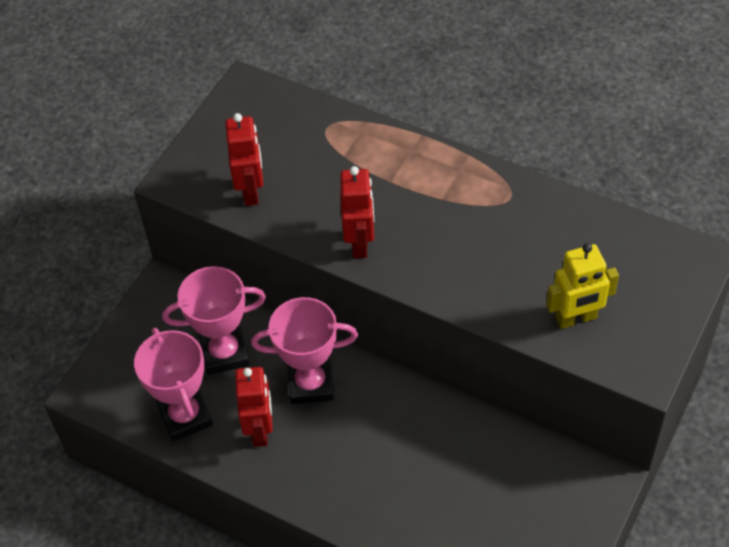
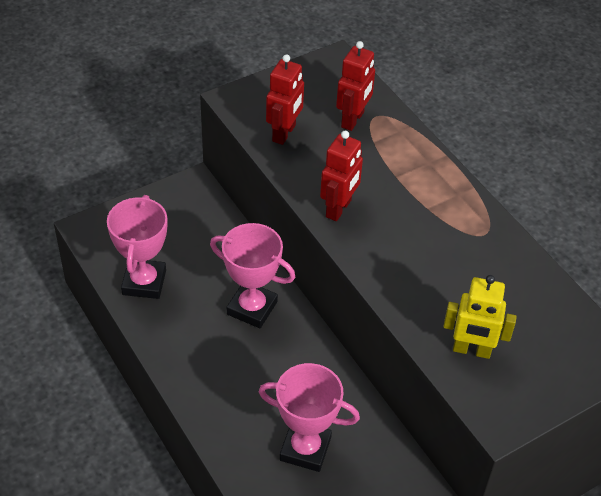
camera: 25 degrees right, 5 degrees down
pink trophy [162,266,266,375] -> pink trophy moved to [259,363,360,472]
red robot [235,367,273,447] -> red robot moved to [336,41,375,131]

